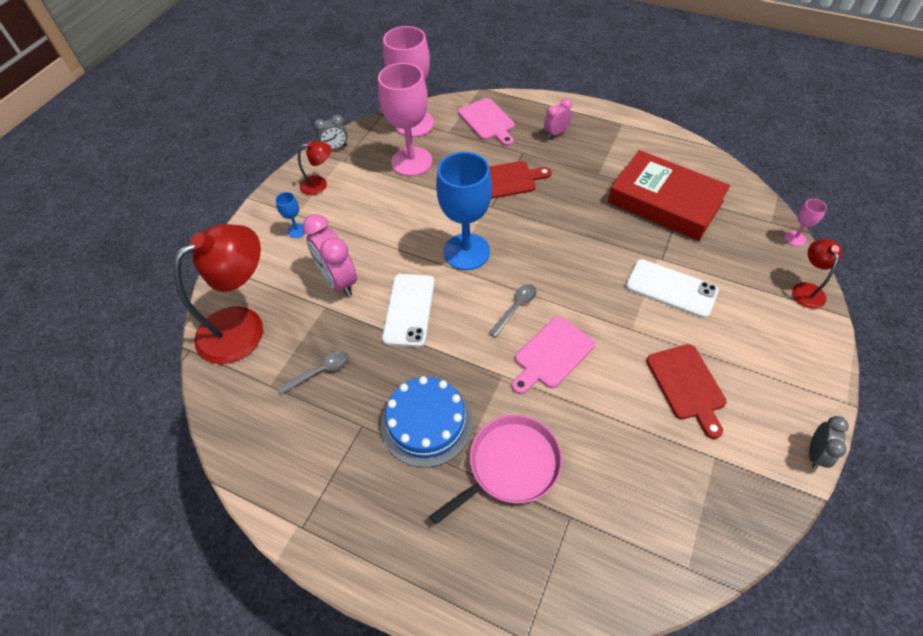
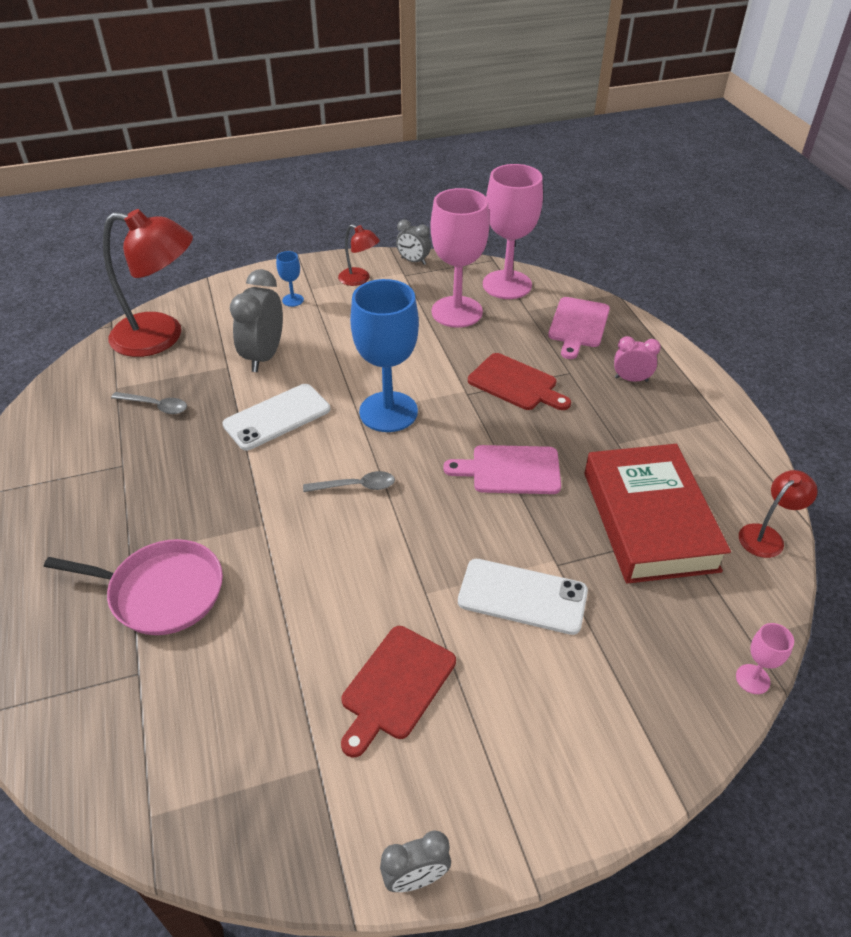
camera: 45 degrees right, 10 degrees down
pink clock [302,214,357,296] -> grey clock [230,269,283,372]
blue cake [381,376,473,468] -> none
pink cutting board [512,316,595,394] -> pink cutting board moved to [443,445,561,494]
white phone [626,259,719,318] -> white phone turned 60 degrees counterclockwise [458,559,588,635]
red lamp [792,239,842,309] -> red lamp moved to [739,470,818,558]

